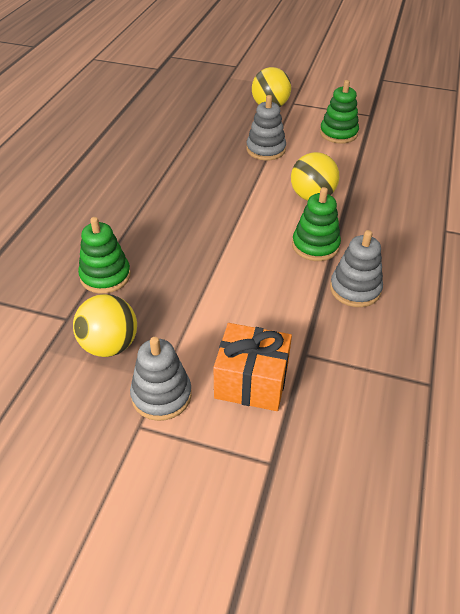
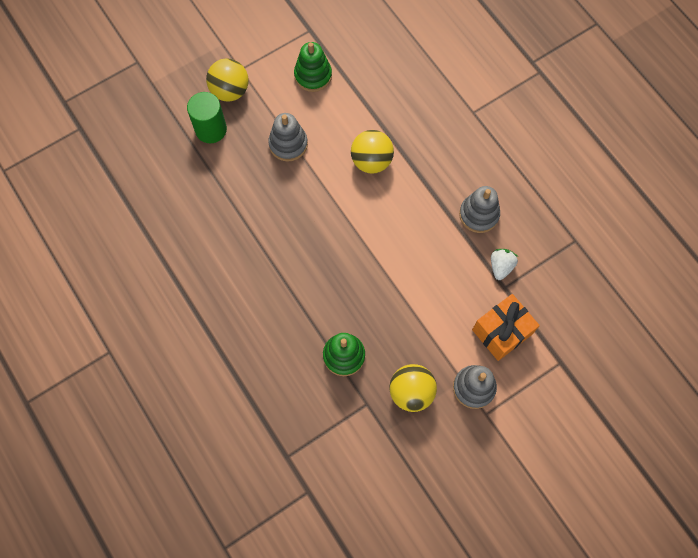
camera: 50 degrees left, 25 degrees up
green stacking toy [292,187,341,261] -> none
none -> green cylinder [187,92,227,143]
none -> white strawberry [491,249,518,280]

